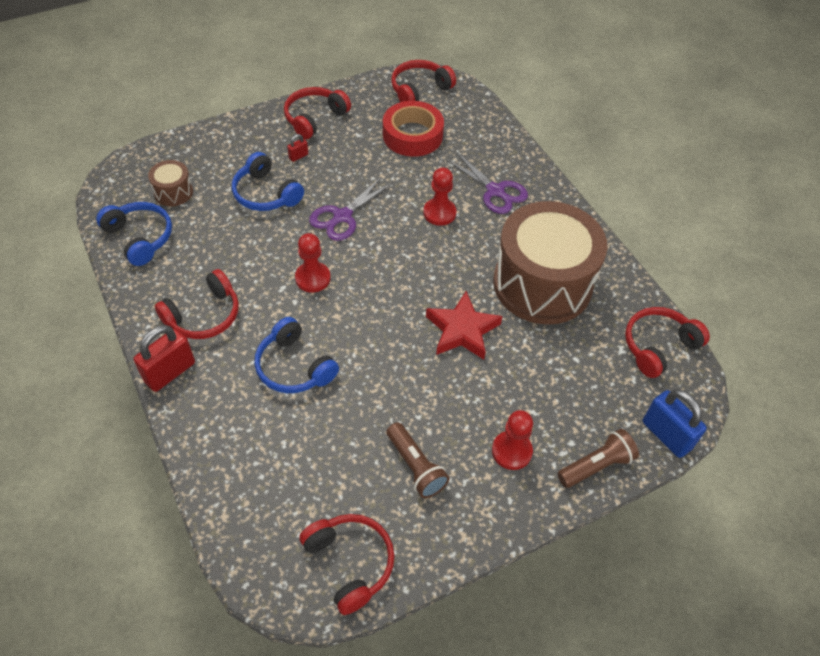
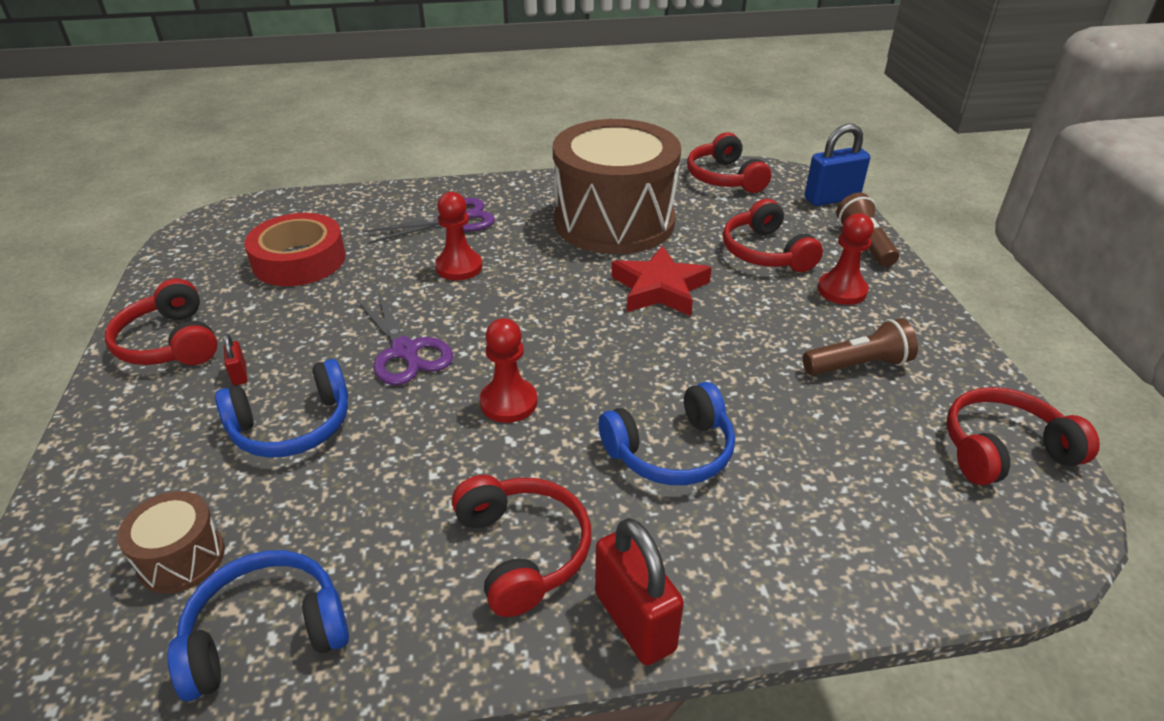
camera: 70 degrees left, 15 degrees down
red headphones [391,60,456,102] -> red headphones moved to [723,199,823,272]

